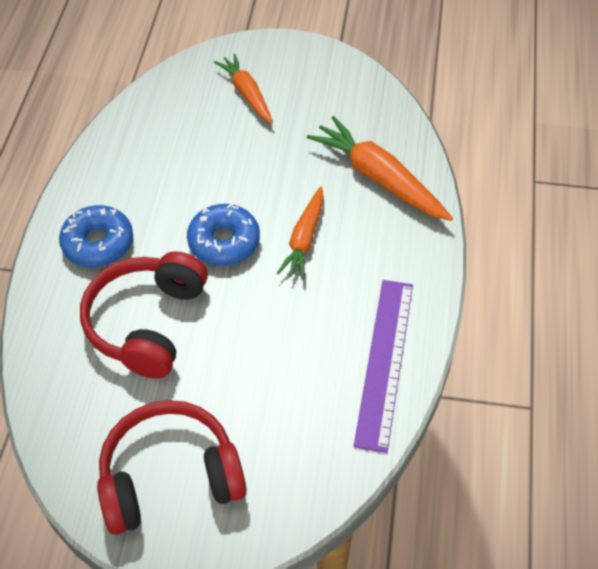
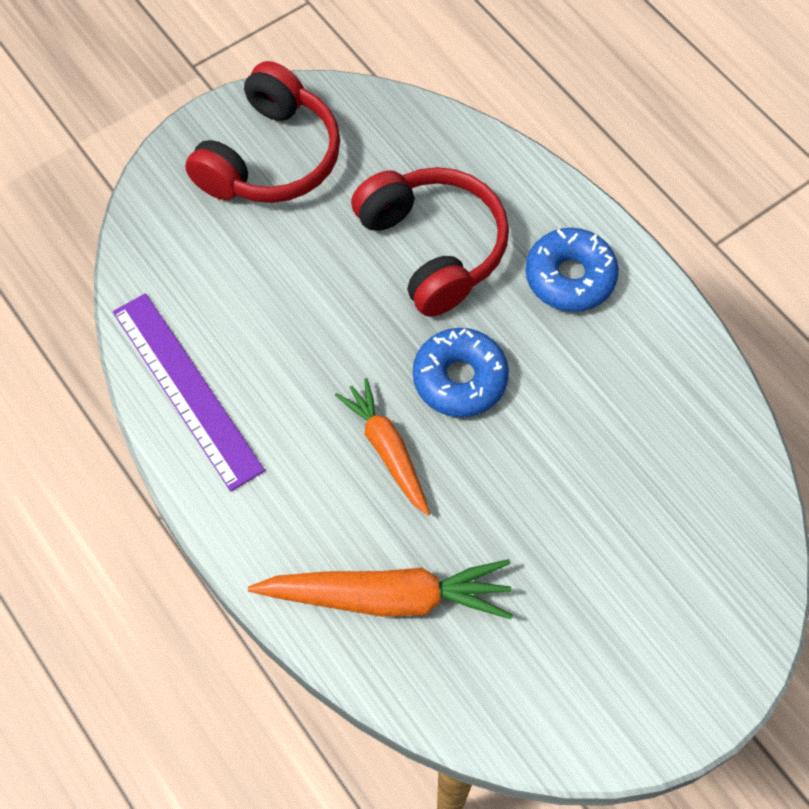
camera: 135 degrees right, 10 degrees up
orange carrot [214,54,273,123] -> none

